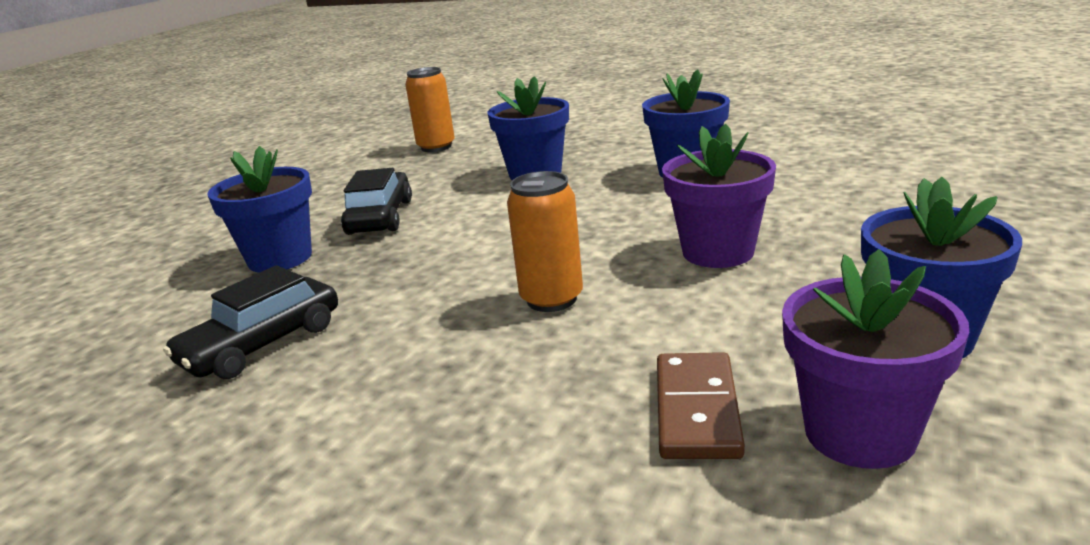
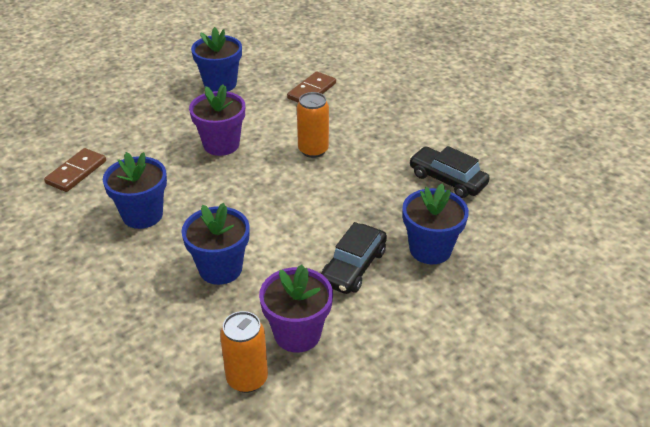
camera: 155 degrees left, 15 degrees up
black car [163,265,338,379] -> black car turned 120 degrees counterclockwise [409,146,490,198]
purple flower pot [782,249,969,469] -> purple flower pot moved to [259,264,333,353]
none -> brown domino [44,148,106,192]

